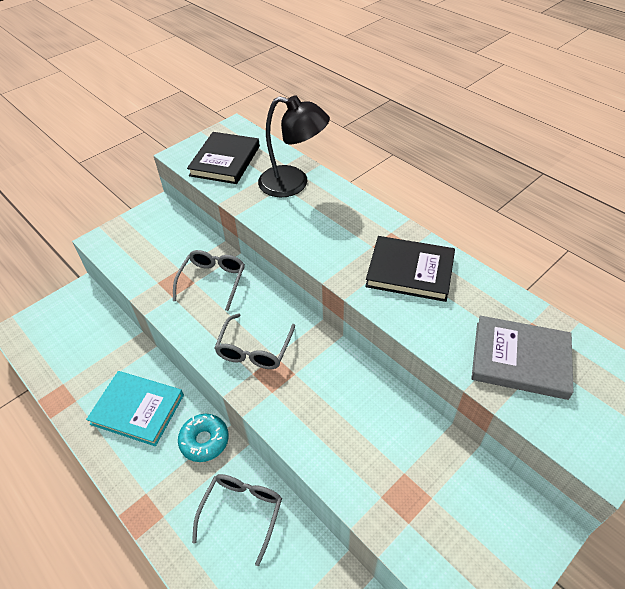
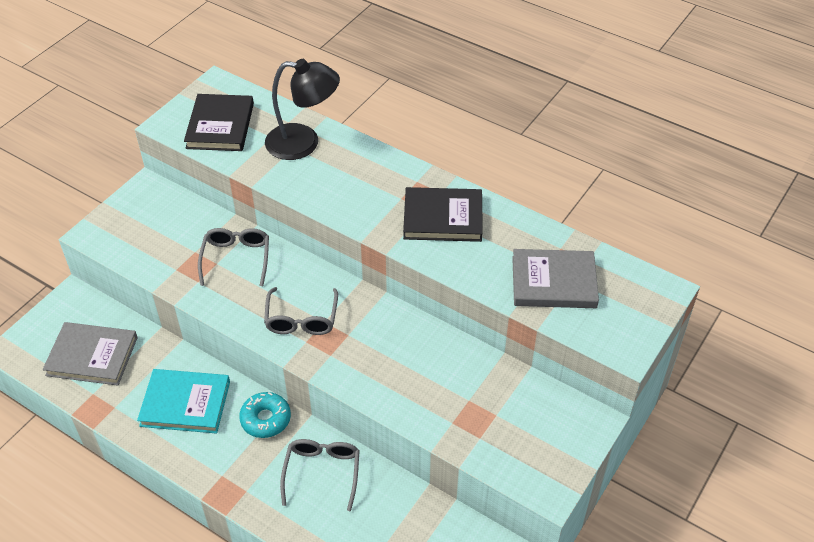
camera: 15 degrees left, 0 degrees up
none -> grey book [43,322,138,386]

